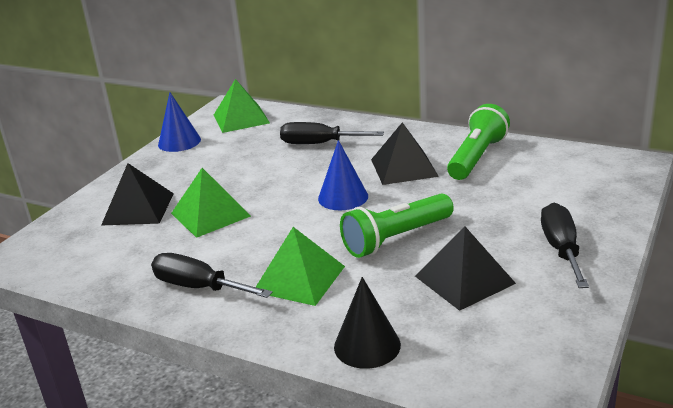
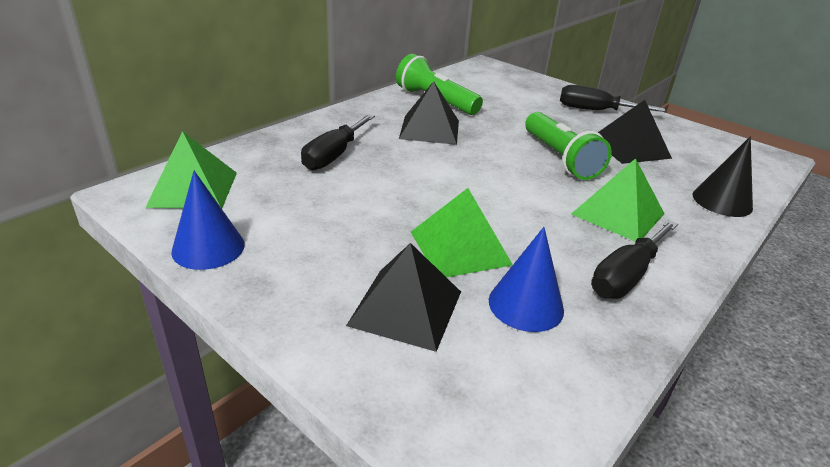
camera: 80 degrees left, 5 degrees up
blue cone [318,140,368,210] -> blue cone moved to [489,227,564,332]

